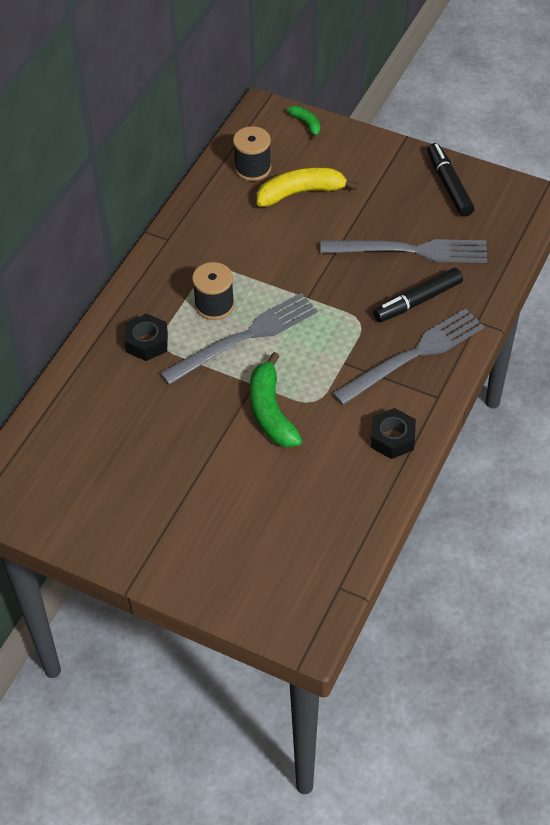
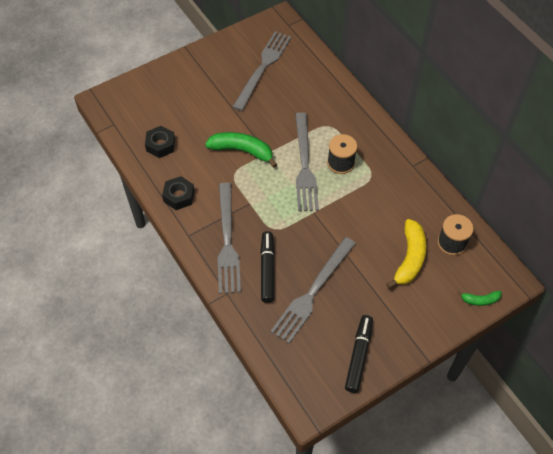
camera: 120 degrees right, 5 degrees up
black nut [124,313,168,361] -> black nut moved to [145,126,175,158]
black marker [427,143,474,217] -> black marker turned 90 degrees counterclockwise [345,315,373,393]
none -> grey fork [233,31,291,111]

